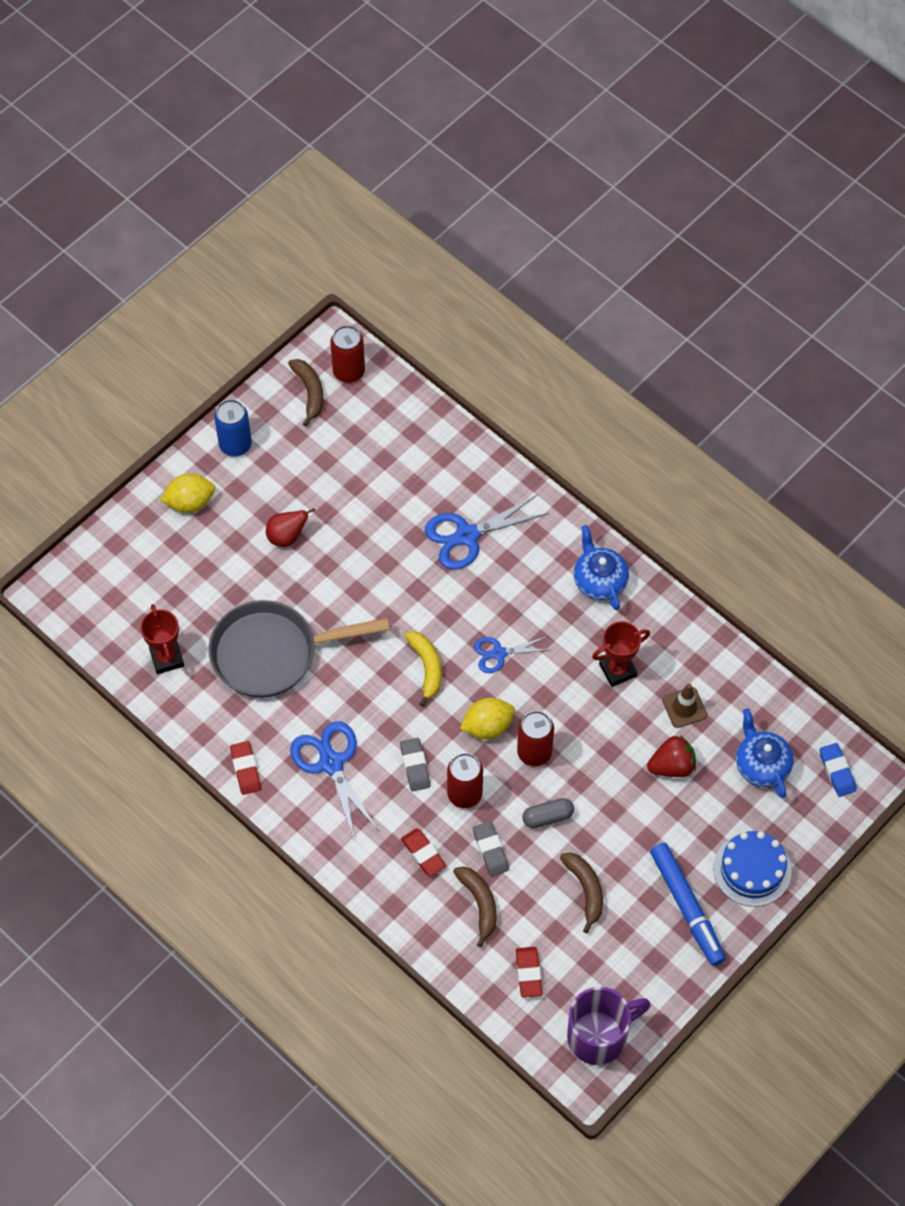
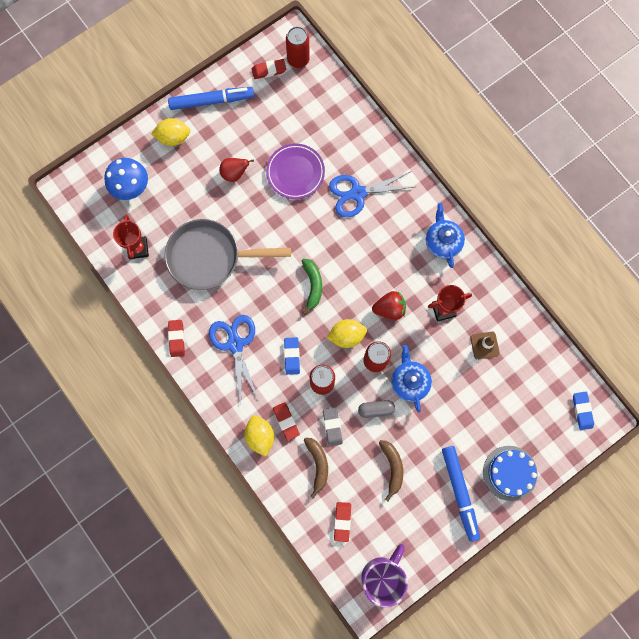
camera: 10 degrees right, 15 degrees up
blue can [214,399,252,457] -> blue marker [168,87,254,110]
brown banana [288,359,324,427] -> red eraser [252,59,286,79]
grey eraser [400,738,430,791] -> blue eraser [284,337,300,375]
yellow banana [405,631,442,707] -> green banana [302,259,322,315]
blue scissors [474,637,550,673] -> none
purple mug [567,987,651,1065] -> purple mug turned 45 degrees counterclockwise [361,544,408,607]
red strawberry [647,735,696,777] -> red strawberry moved to [372,291,406,320]
blue teapot [736,709,794,798] -> blue teapot moved to [391,345,432,412]
none -> blue mushroom [104,158,148,200]
none -> yellow lemon [244,416,274,457]
none -> purple plate [266,143,325,199]

